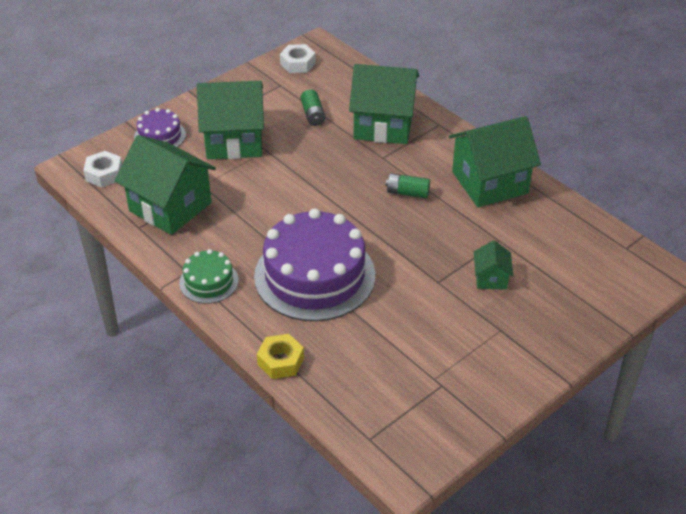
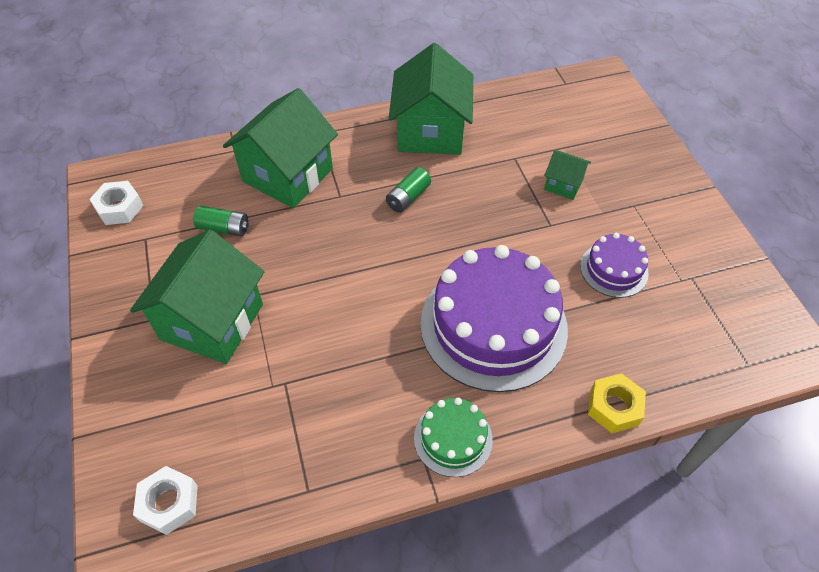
camera: 65 degrees left, 10 degrees up
green house [115,135,216,235] -> none
purple cake [134,108,186,147] -> purple cake moved to [580,233,649,298]

